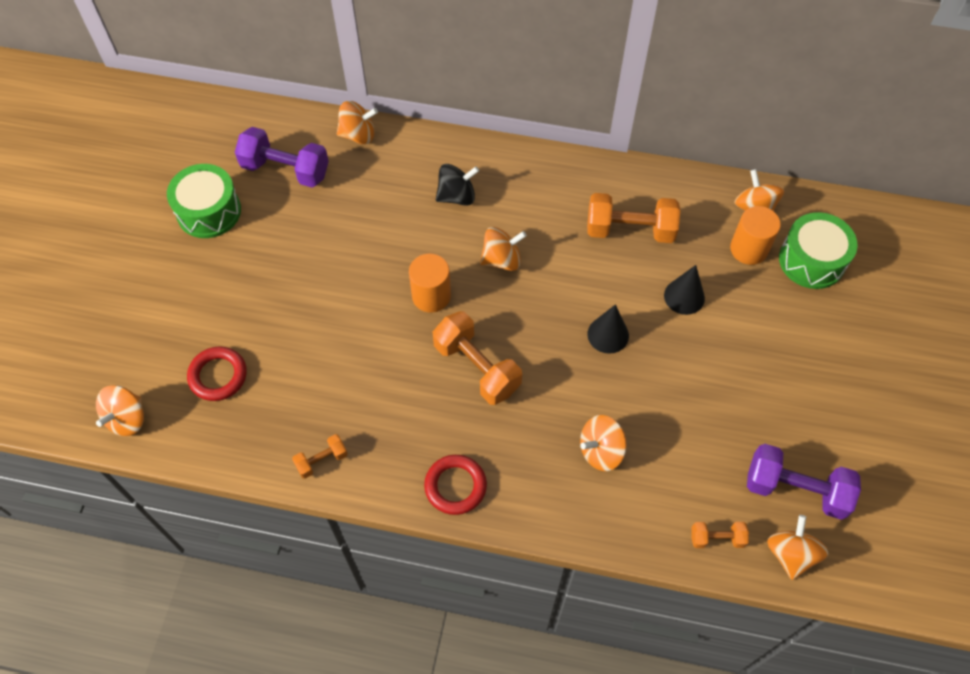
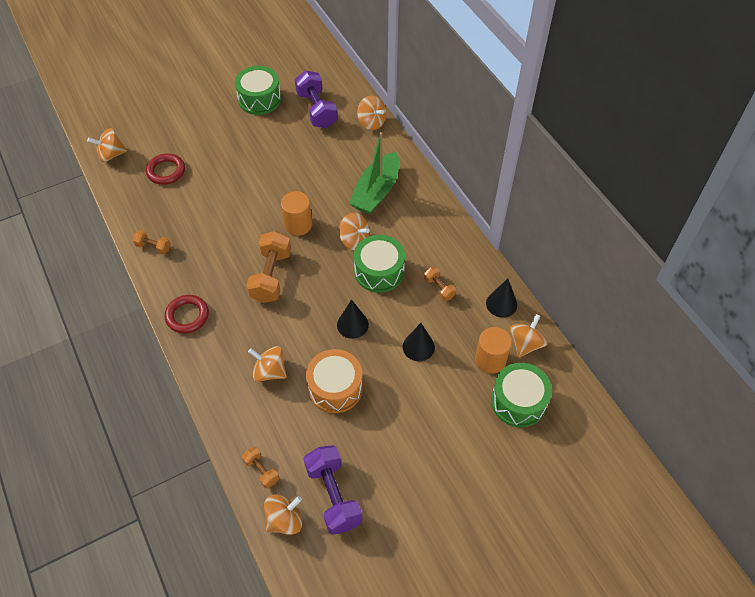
camera: 50 degrees right, 5 degrees down
black spinning top [436,164,479,206] -> green boat [349,132,399,214]
orange dumbbell [587,193,681,243] -> orange dumbbell [424,267,456,301], size x0.51
none -> orange drum [306,349,363,413]
none -> green drum [354,235,405,293]
none -> black cone [486,279,517,318]

